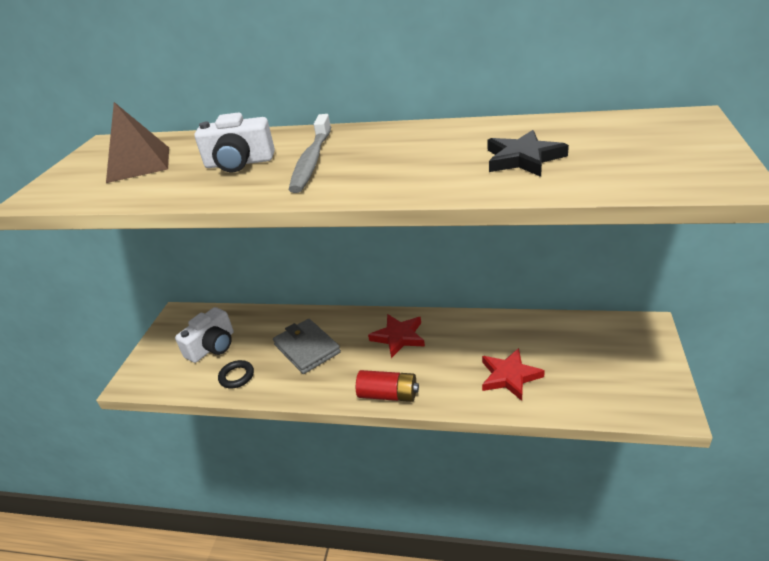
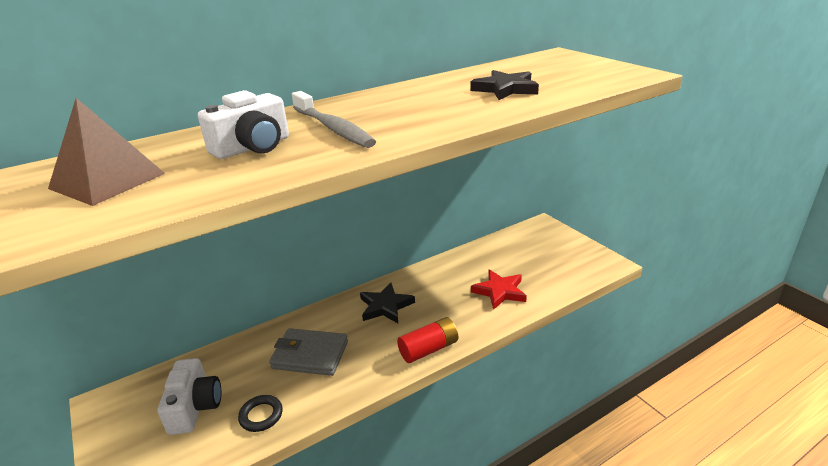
camera: 45 degrees left, 5 degrees down
red star [368,314,425,358] -> black star [360,283,415,323]

